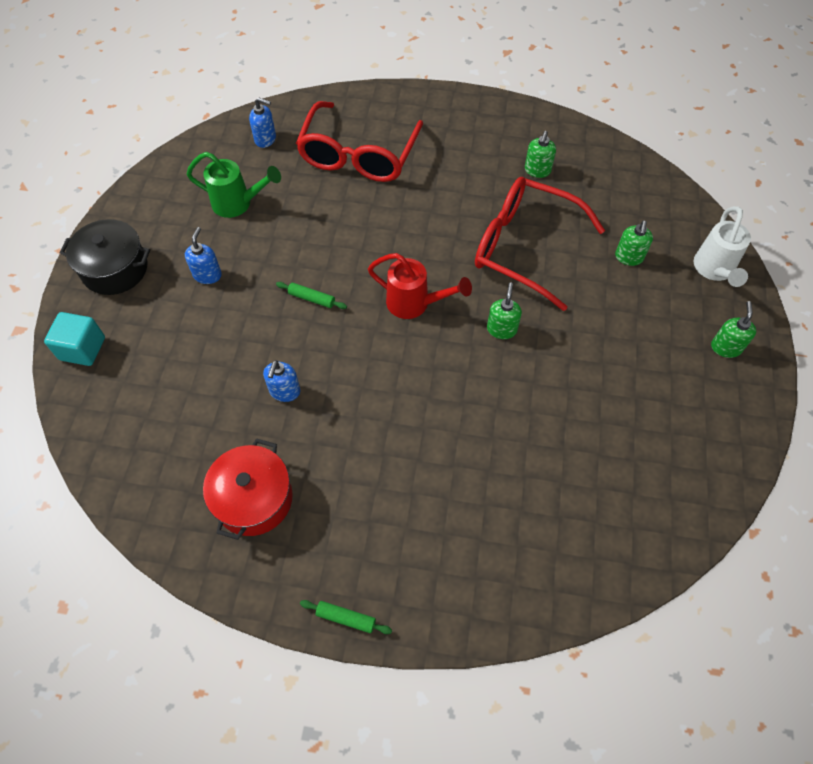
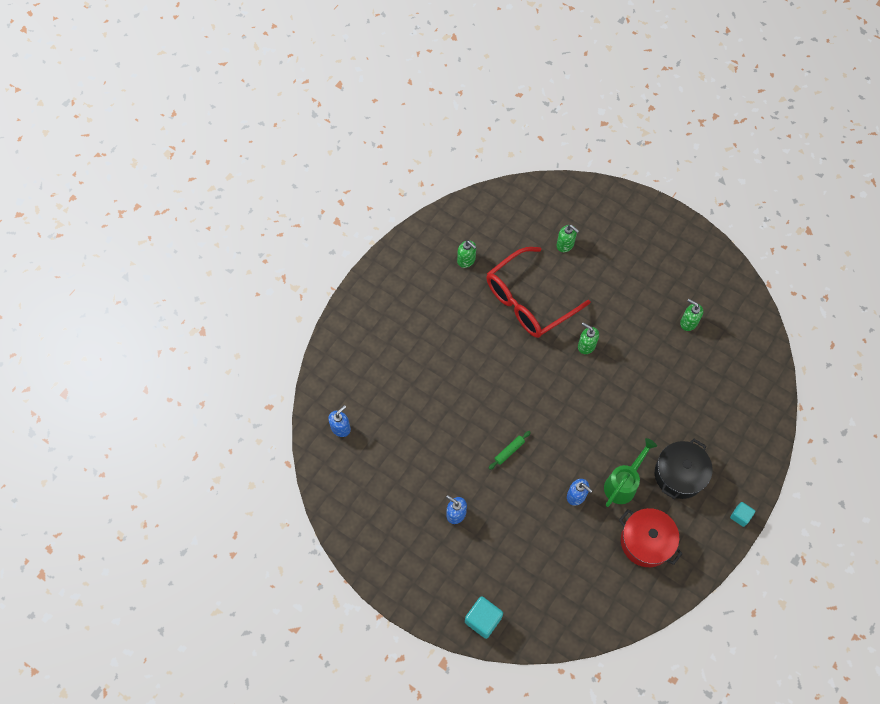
camera: 65 degrees left, 5 degrees up
black pot [60,219,150,295] -> black pot moved to [655,439,712,499]
green watering can [187,152,281,218] -> green watering can moved to [604,438,657,507]
red glasses [296,101,423,182] -> none
green rolling pin [300,600,392,634] -> turquoise cube [730,502,755,527]
red watering can [368,253,472,319] -> none
white watering can [694,206,751,287] -> none
green soap dispenser [711,301,756,358] -> green soap dispenser moved to [680,299,703,331]

